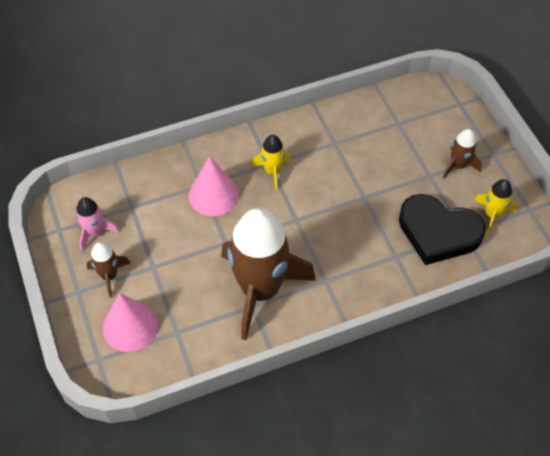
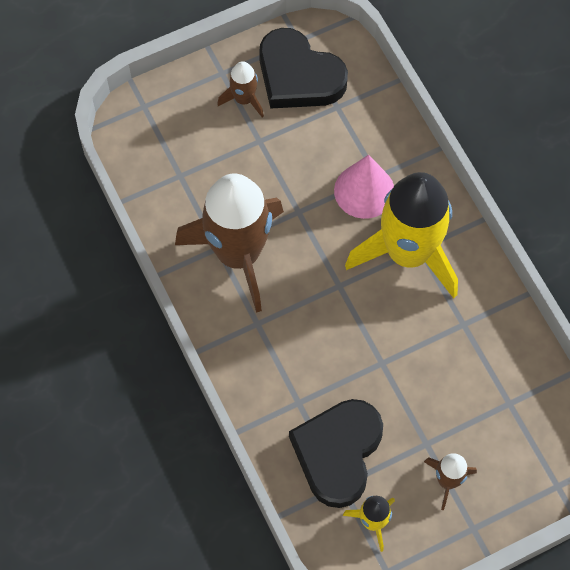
camera: 85 degrees right, 10 degrees up
pink rocket [76,197,119,251] -> black heart [259,28,348,109]
pink cone [103,293,158,352] -> none
yellow rocket [251,135,291,190] -> yellow rocket [345,172,458,298], size x2.27

